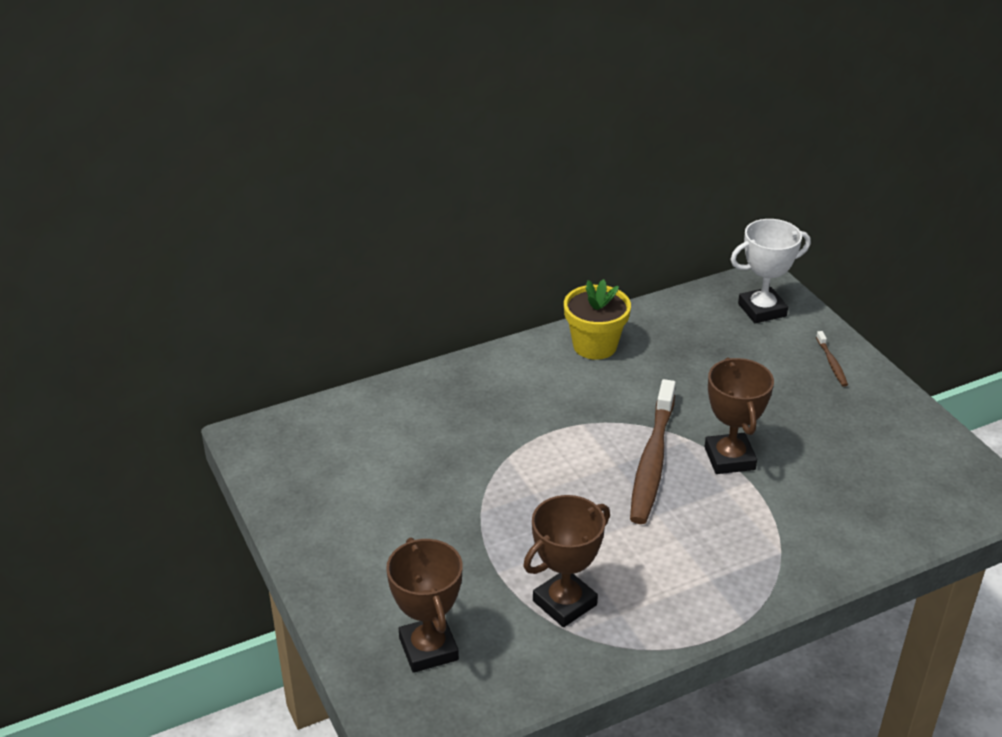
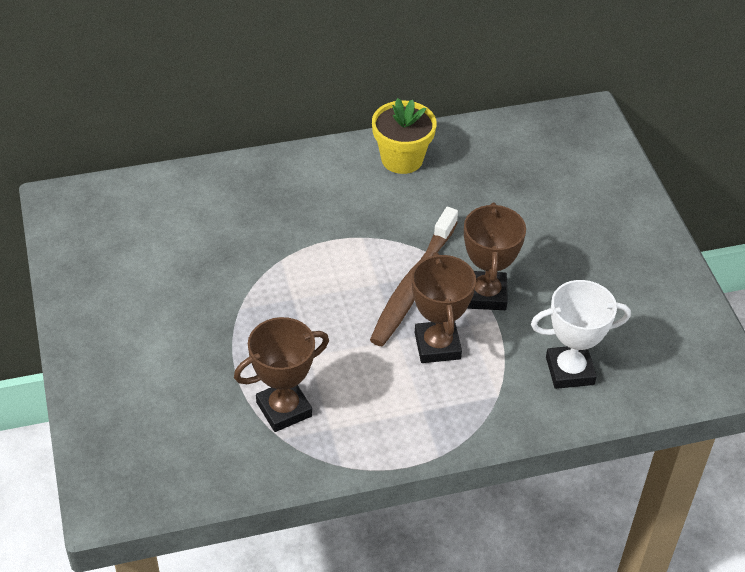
camera: 10 degrees right, 10 degrees up
brown trophy [386,538,463,673] -> brown trophy moved to [412,252,476,363]
white trophy [730,219,811,323] -> white trophy moved to [531,280,631,389]
brown toothbrush [816,331,848,387] -> none

